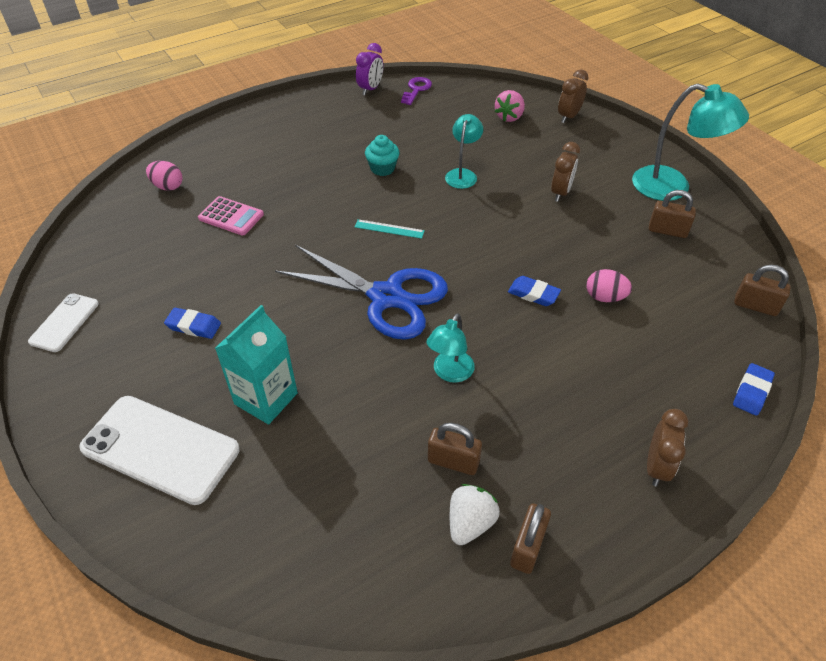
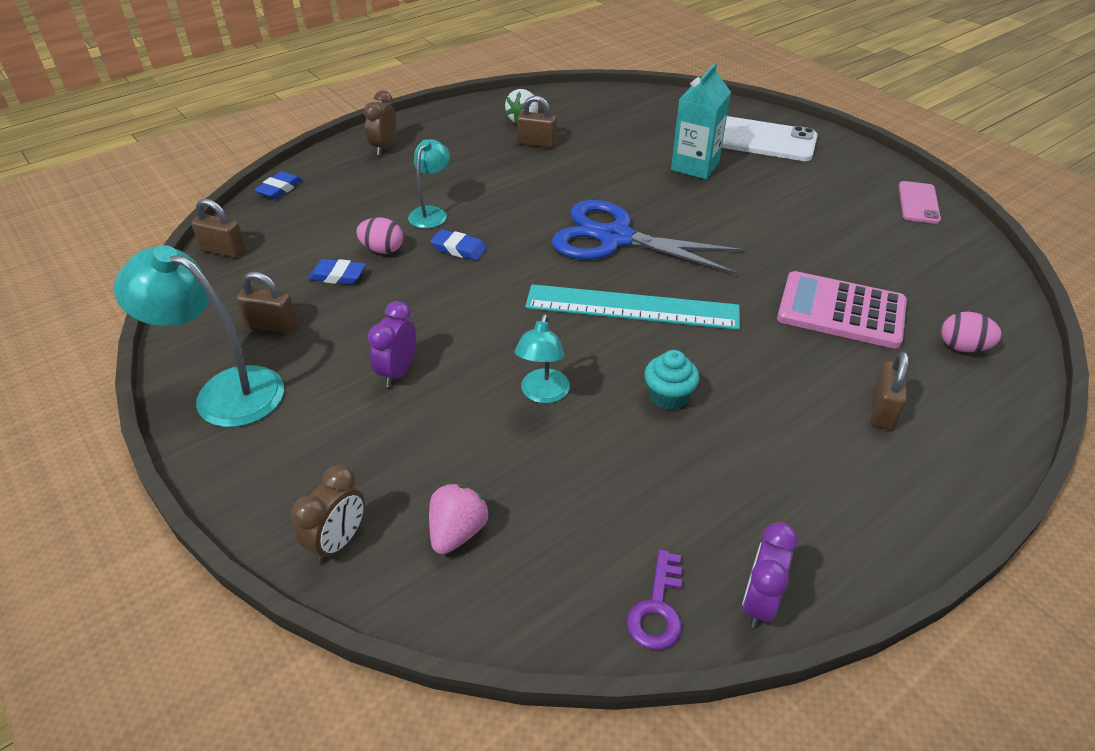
camera: 175 degrees right, 5 degrees down
white phone [28,293,99,352] -> pink phone [899,181,941,224]
blue eraser [164,308,221,339] -> blue eraser moved to [308,259,366,285]
pink calculator [198,196,264,235] -> pink calculator [777,271,907,349], size x1.61
turquoise ruler [355,219,425,239] -> turquoise ruler [525,284,740,330], size x2.37
turquoise lamp [426,313,474,383] -> turquoise lamp moved to [408,139,450,228]
brown padlock [510,503,551,574] -> brown padlock moved to [871,351,909,430]
brown clock [551,142,580,202] -> purple clock [368,301,416,387]

